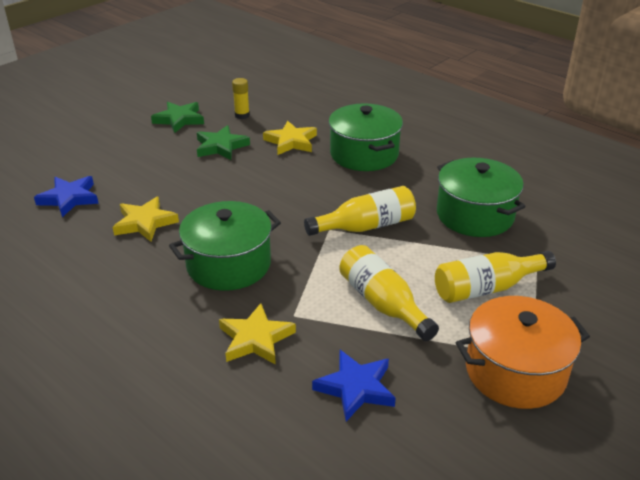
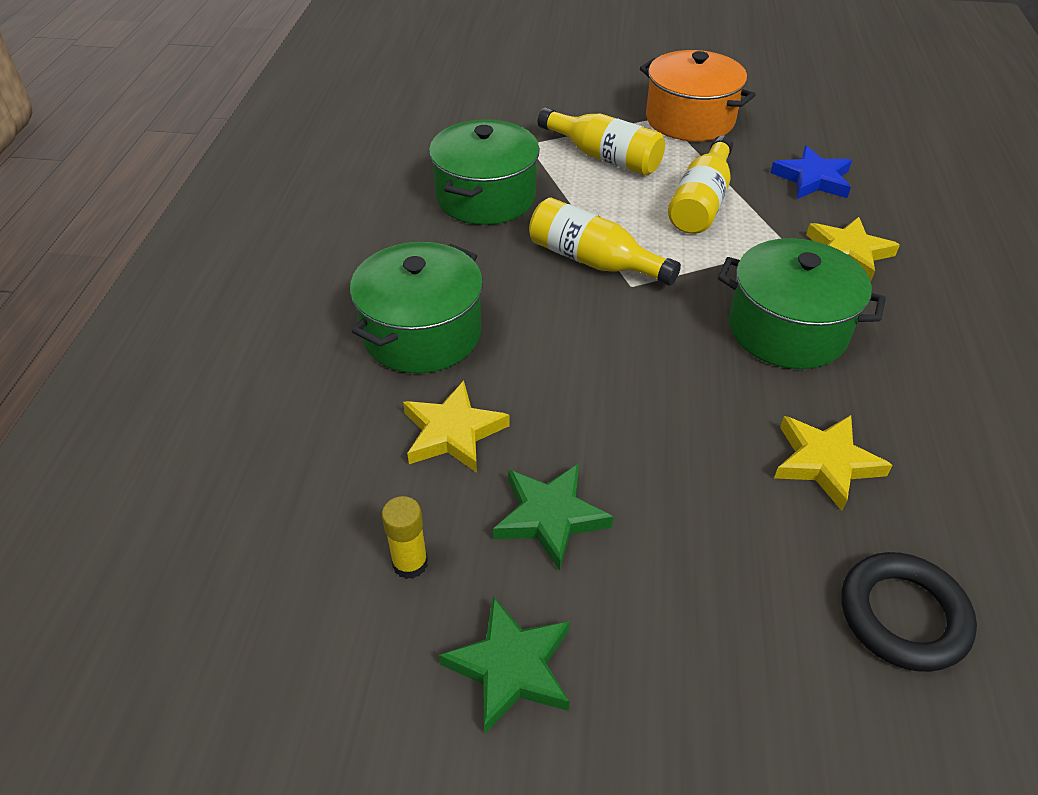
camera: 125 degrees left, 10 degrees up
blue star [34,176,99,217] -> black ring [841,552,977,672]

